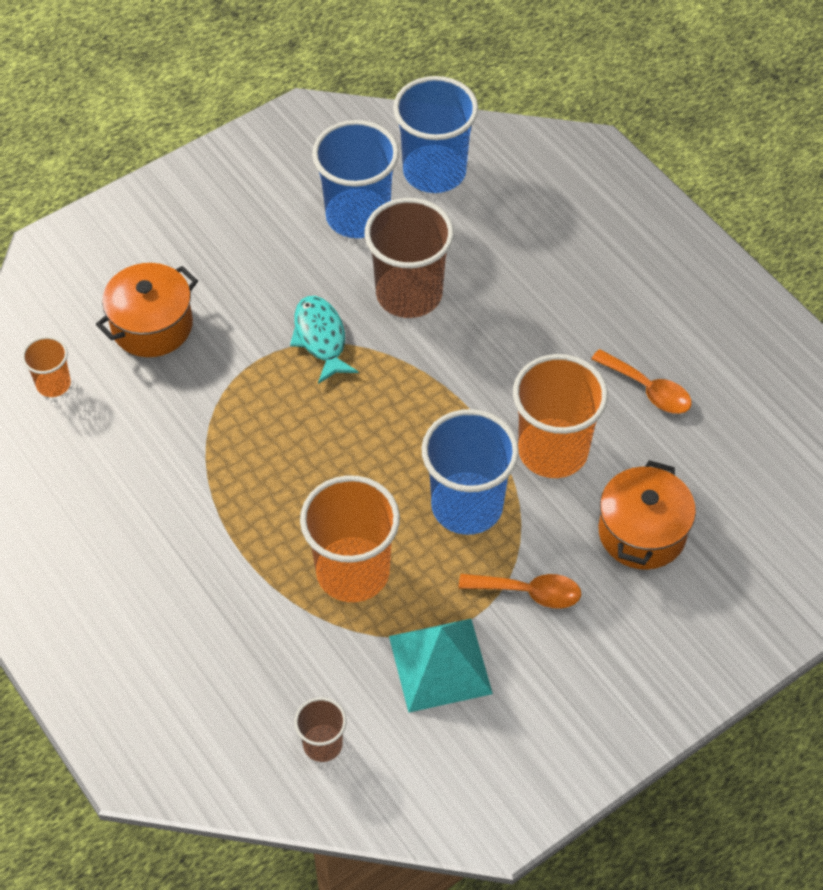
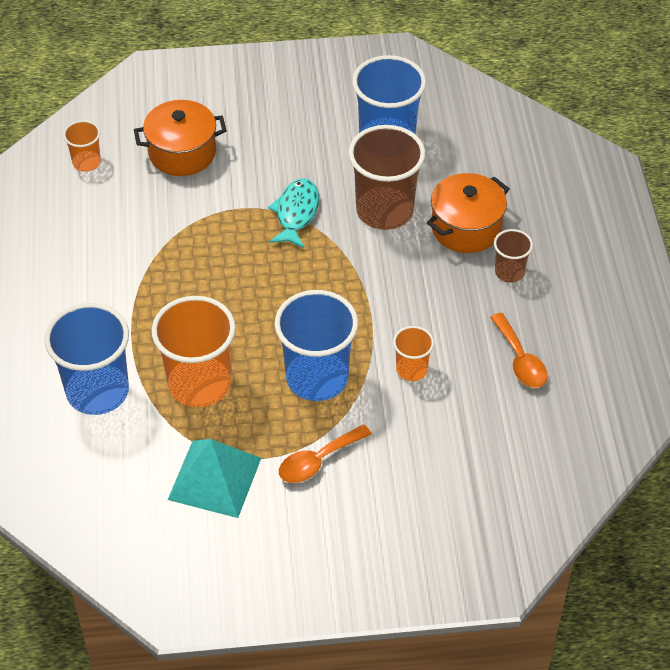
camera: 30 degrees right, 5 degrees down
brown cup [294,697,346,762] -> brown cup moved to [494,229,533,283]
blue cup [393,76,478,193] -> blue cup moved to [44,303,129,415]
orange spoon [459,574,581,609] -> orange spoon turned 105 degrees clockwise [279,424,372,483]
orange cup [513,354,608,478] -> orange cup [393,326,434,381], size x0.51
orange pot [599,460,696,570] -> orange pot moved to [427,173,509,253]

